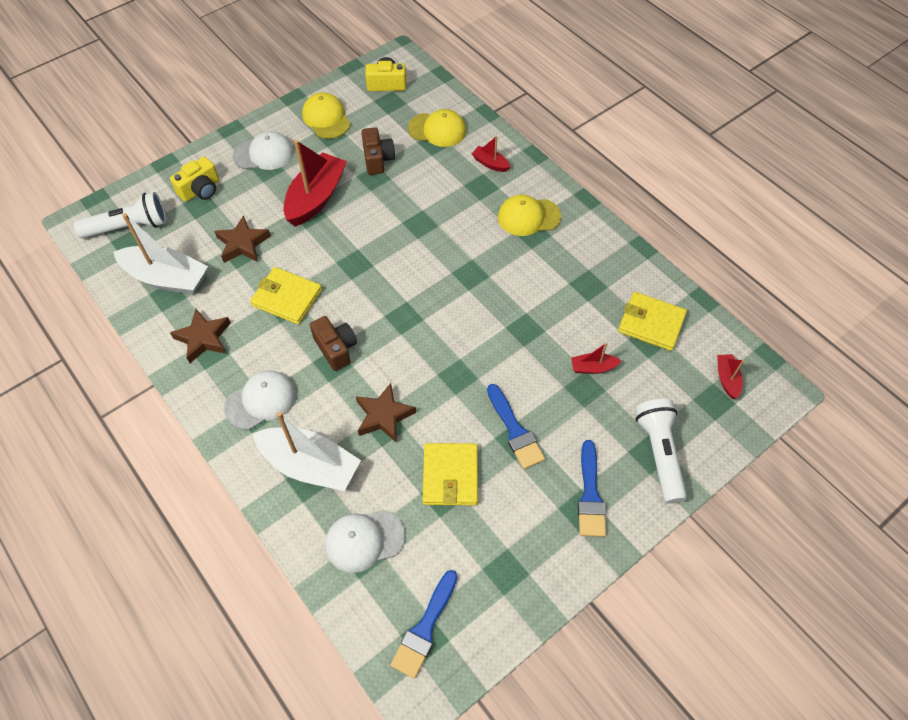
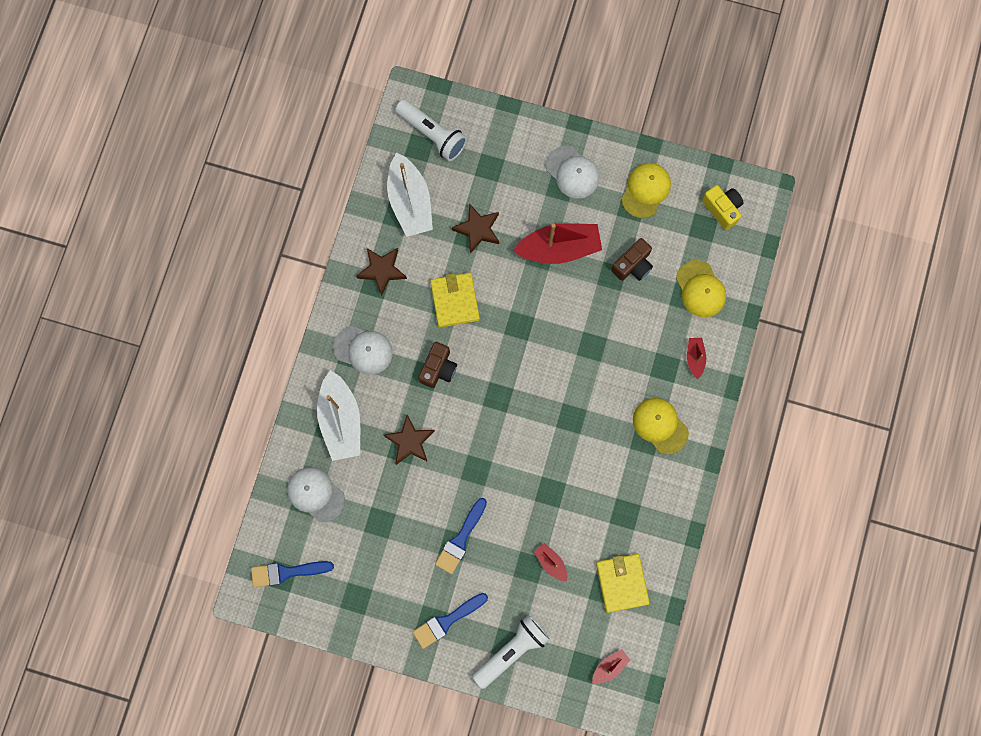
camera: 55 degrees right, 20 degrees up
yellow camera [170,156,219,202] -> none
yellow wallet [423,443,478,505] -> none

